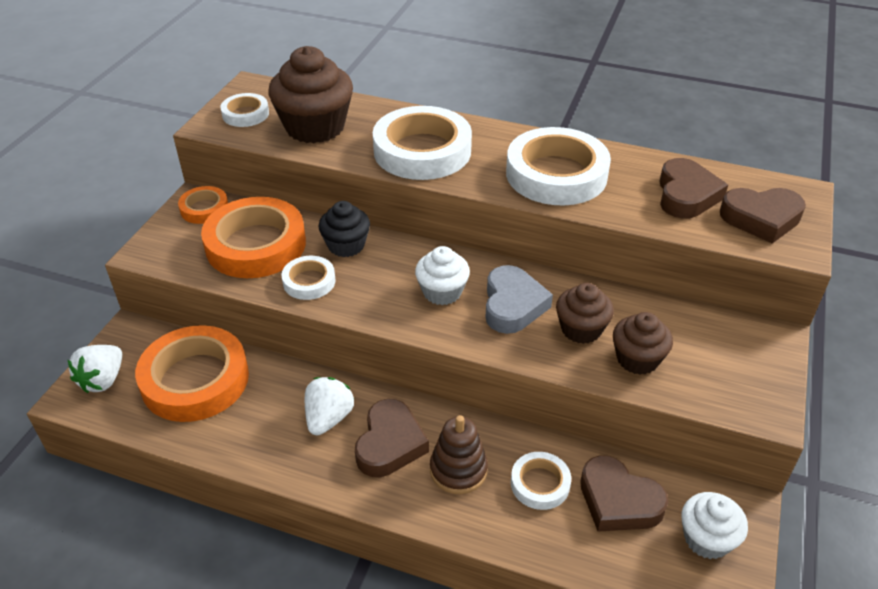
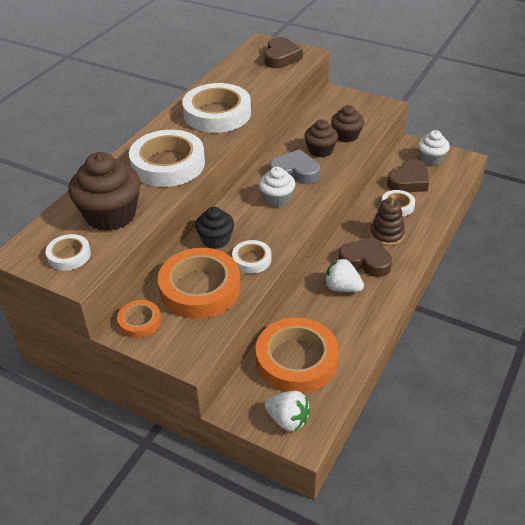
camera: 80 degrees left, 0 degrees up
brown heart [659,158,728,219] -> none

